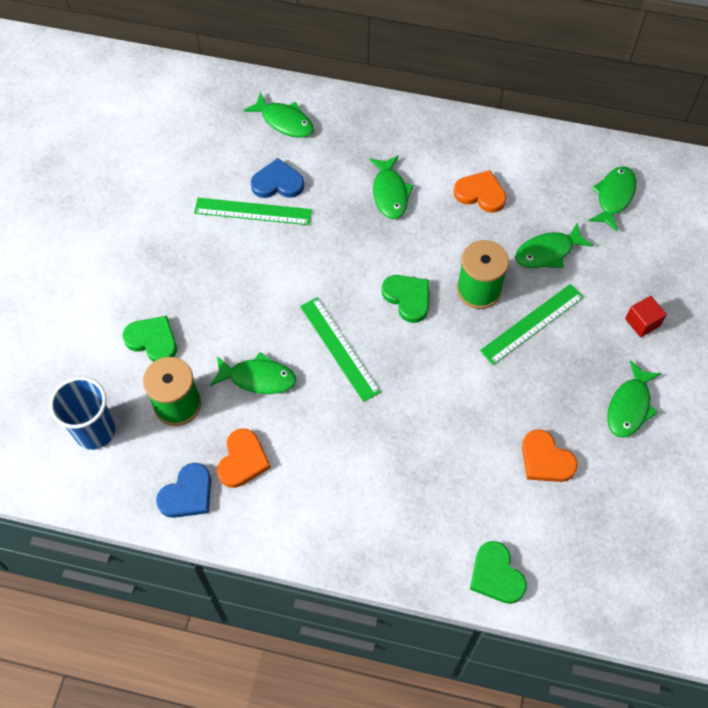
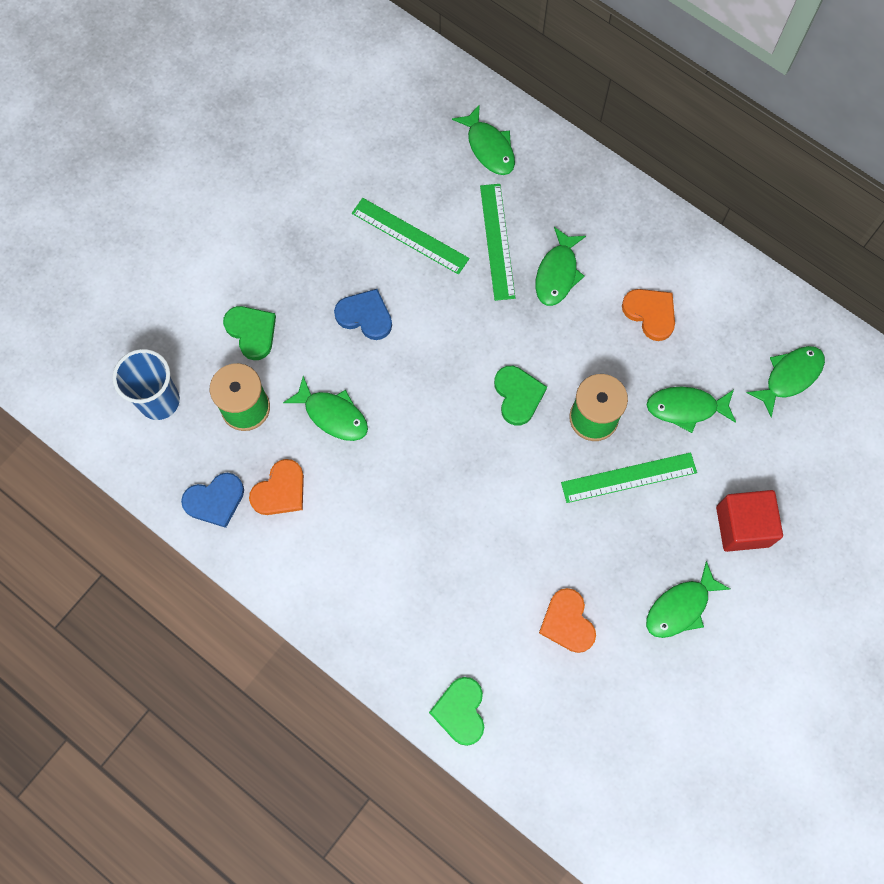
camera: 25 degrees right, 10 degrees up
blue heart [251,158,304,198] -> blue heart moved to [334,289,392,340]
green ruler [300,297,381,402] -> green ruler moved to [480,184,515,301]
red cube [625,296,667,337] -> red cube [716,490,783,552], size x1.69

